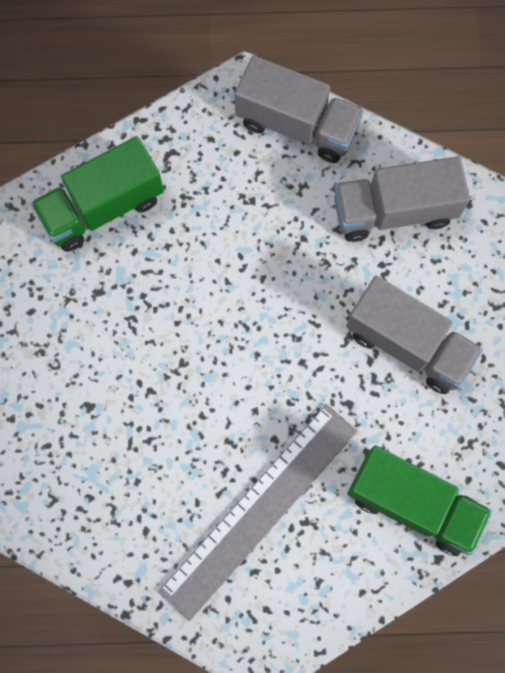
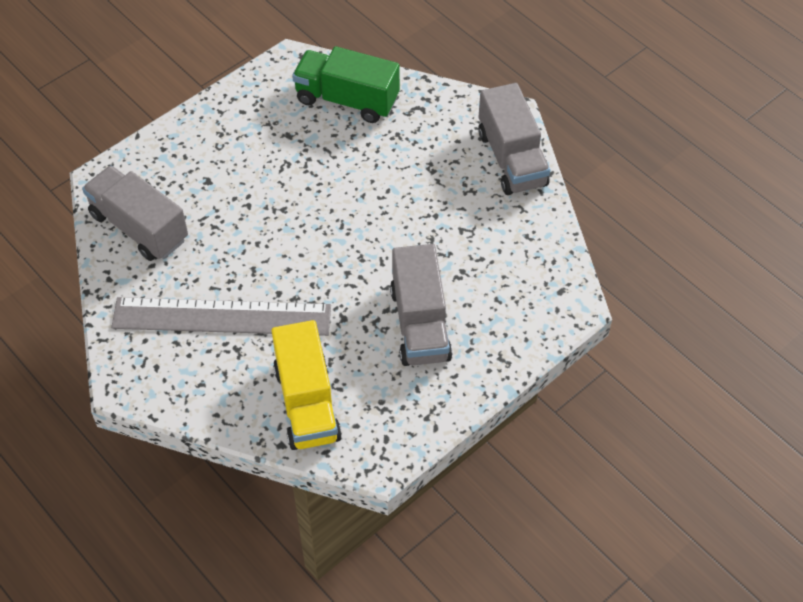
camera: 50 degrees right, 20 degrees down
grey truck [334,157,470,242] -> grey truck moved to [82,165,188,261]
green truck [348,446,492,556] -> yellow truck [271,320,342,450]

